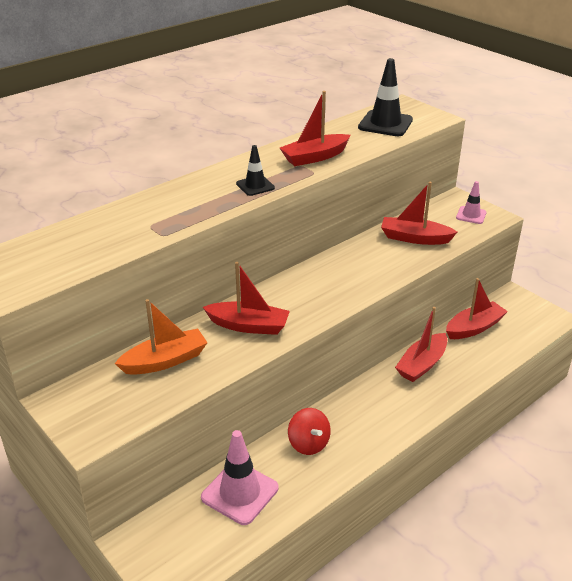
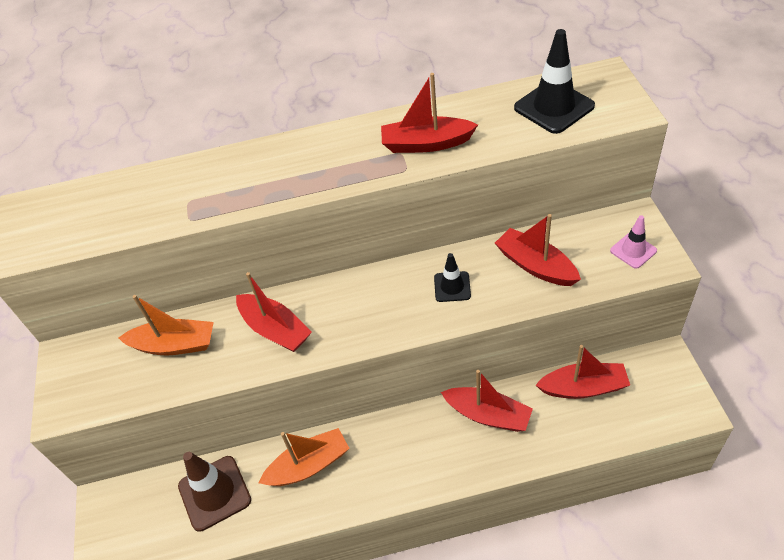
camera: 35 degrees right, 15 degrees up
pink traffic cone [201,430,279,525] -> brown traffic cone [178,452,251,532]
black traffic cone [236,145,275,196] -> black traffic cone moved to [434,253,471,302]
red spinning top [288,408,331,455] -> orange boat [259,428,350,486]
red boat [395,307,447,382] -> red boat turned 135 degrees counterclockwise [441,370,533,432]

